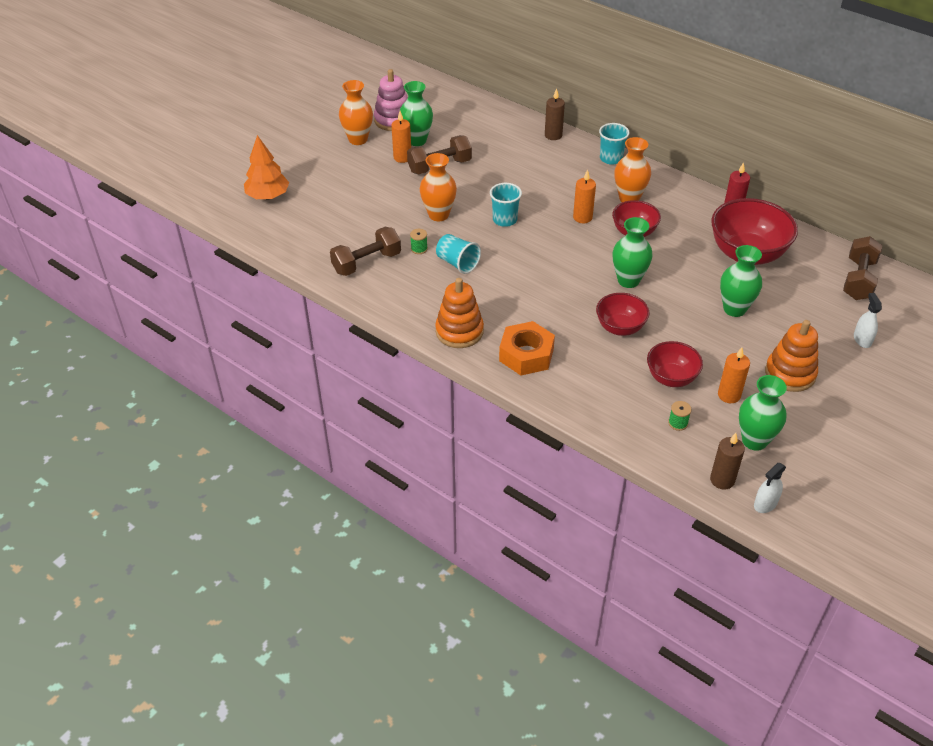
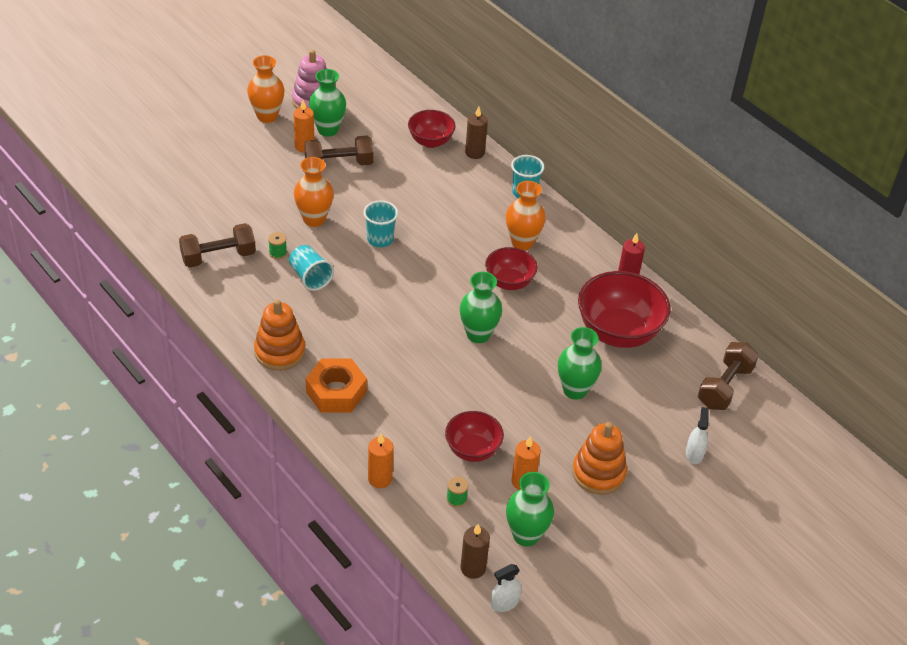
camera: 10 degrees right, 0 degrees up
orange tree [244,135,289,200] -> none
orange candle [573,169,596,223] -> orange candle moved to [368,433,393,488]
red bowl [596,293,650,336] -> red bowl moved to [408,110,456,148]

